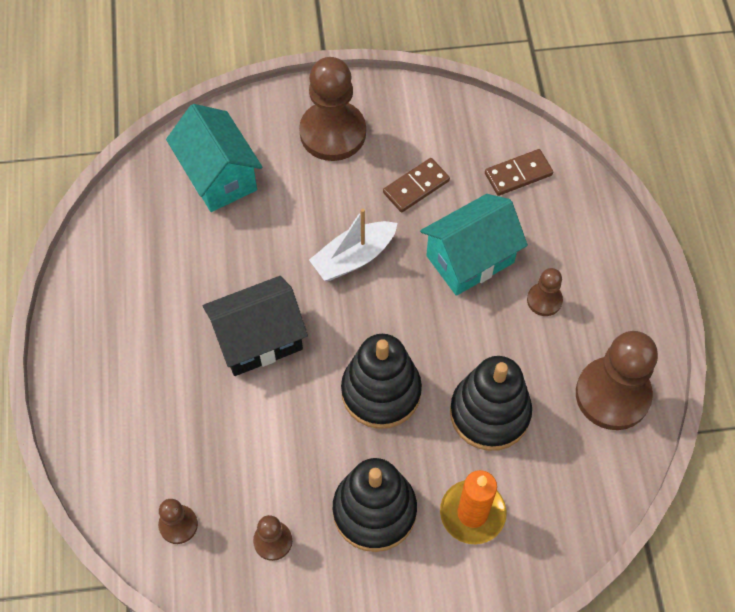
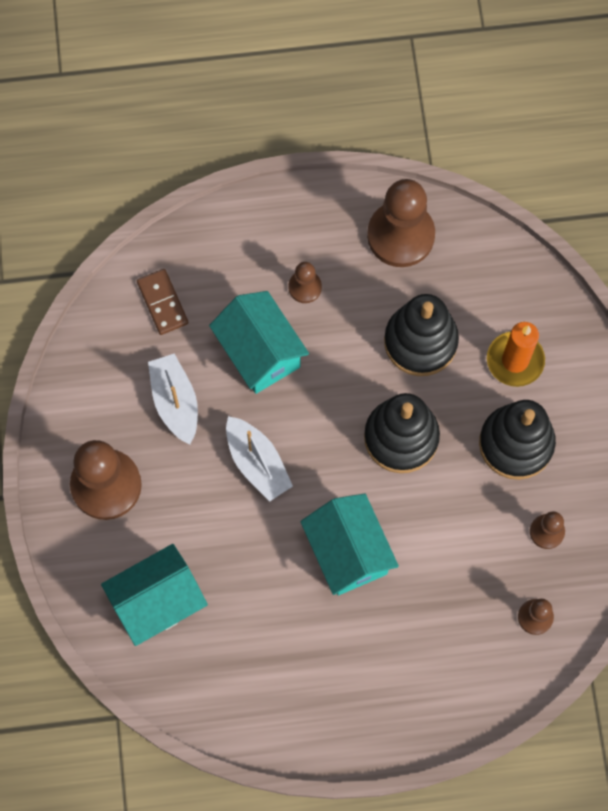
camera: 90 degrees left, 10 degrees up
black house [203,276,308,376] -> turquoise house [300,493,399,595]
brown domino [383,158,450,213] -> white boat [148,354,198,444]

